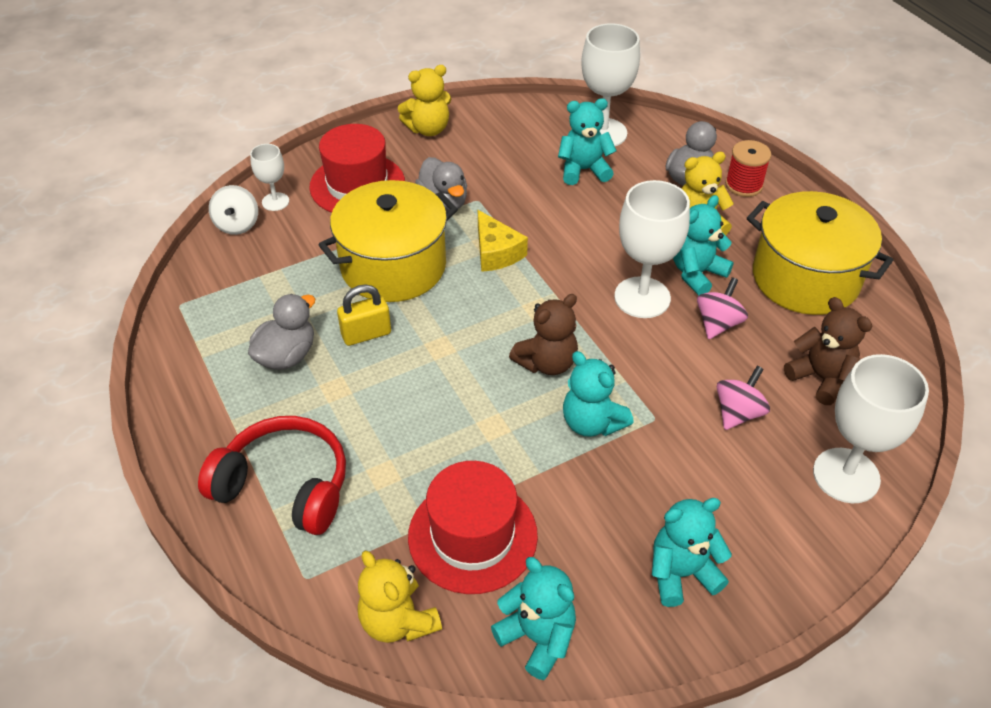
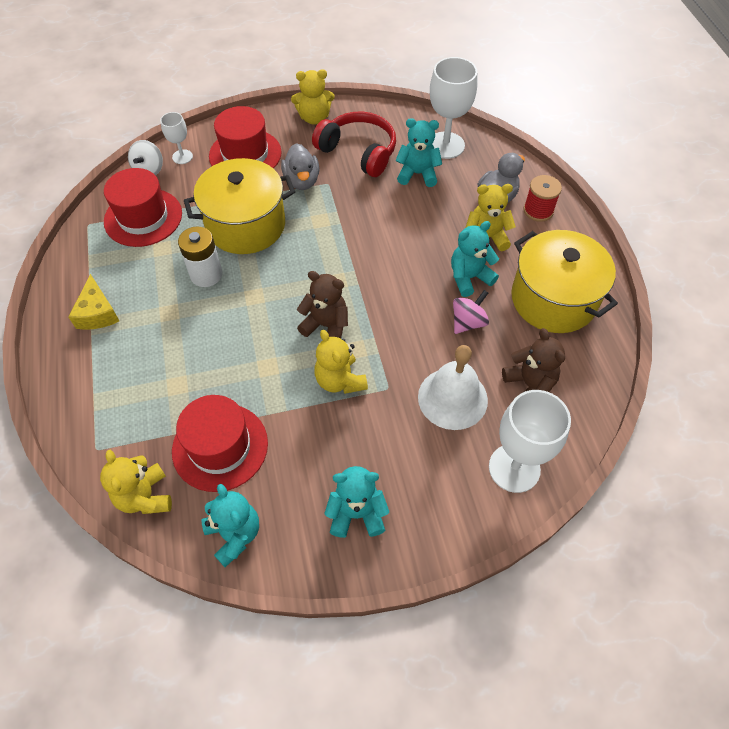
camera: 15 degrees right, 10 degrees up
red headphones [198,416,346,535] -> red headphones moved to [312,112,396,177]
grey duck [248,294,315,370] -> none
yellow padlock [337,284,391,346] -> white battery [178,226,223,287]
yellow cheese [478,210,528,272] -> yellow cheese moved to [68,274,119,330]
brown teddy bear [509,294,578,375] -> brown teddy bear turned 135 degrees counterclockwise [297,271,348,339]
turquoise teddy bear [563,351,634,437] -> yellow teddy bear [314,330,368,394]
white goblet [614,180,690,318] -> none
pink spinning top [717,366,770,430] -> white bell [418,345,488,430]
none -> red hat [104,168,182,247]

